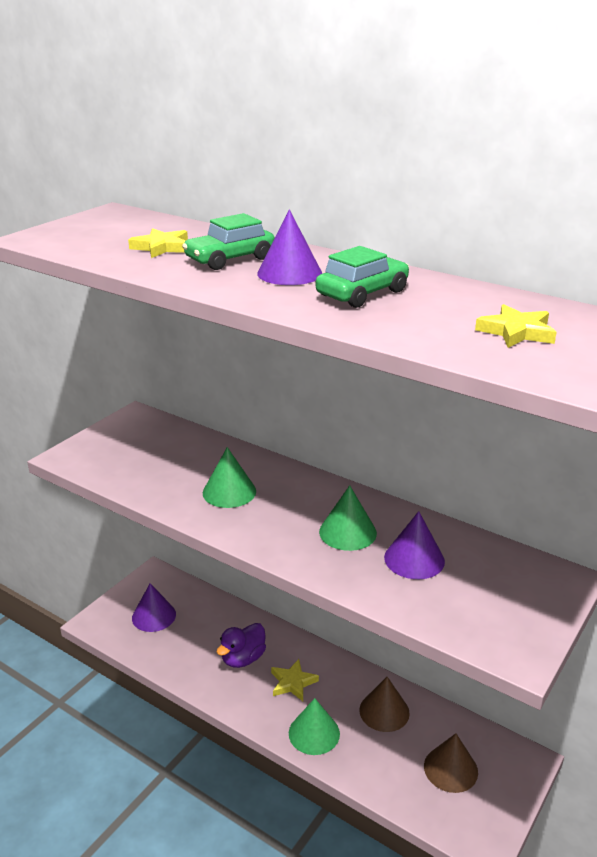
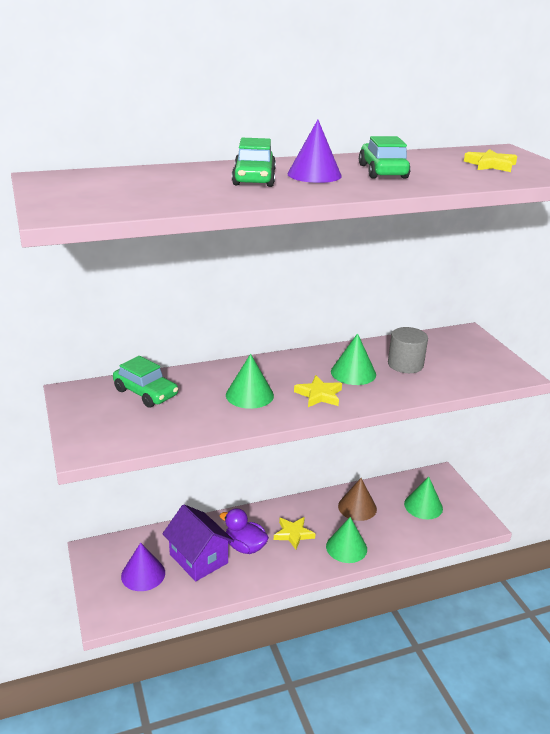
camera: 55 degrees left, 0 degrees up
yellow star [128,228,188,258] -> yellow star moved to [294,375,342,407]
purple duck [217,623,266,668] -> purple duck turned 135 degrees clockwise [220,508,269,554]
purple cone [384,511,445,579] -> grey cylinder [388,327,428,373]
brown cone [424,733,478,793] -> green cone [404,477,443,519]
none -> green car [113,356,178,408]
none -> purple house [162,504,234,581]

